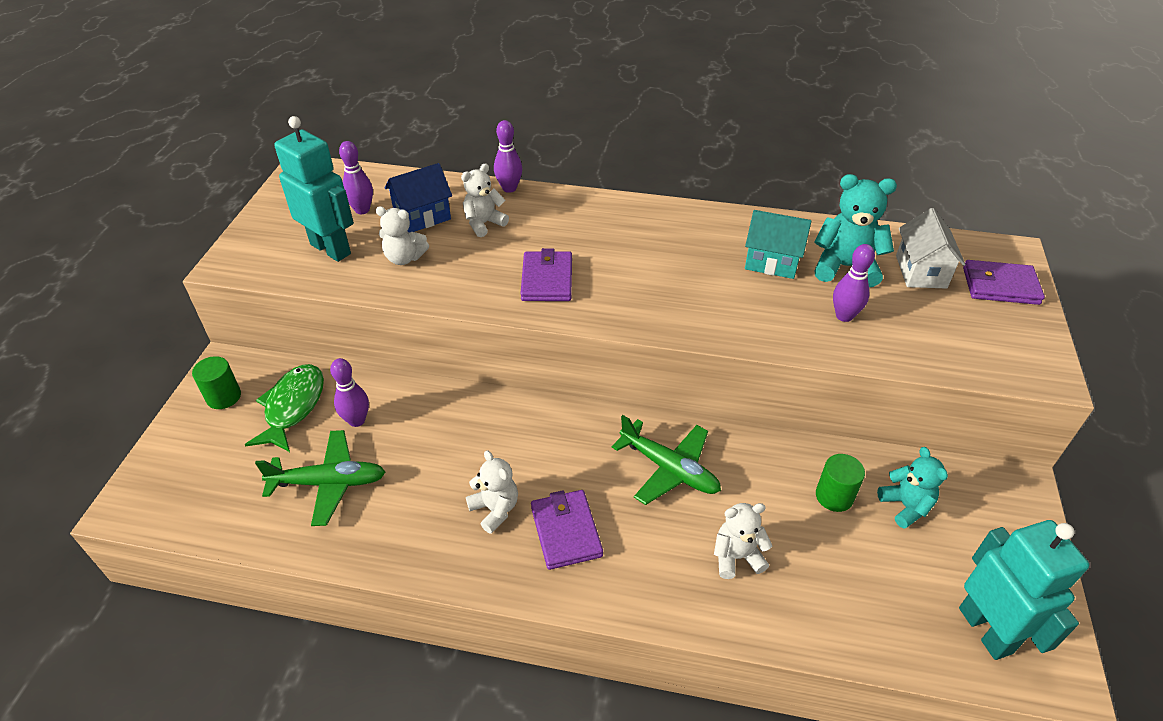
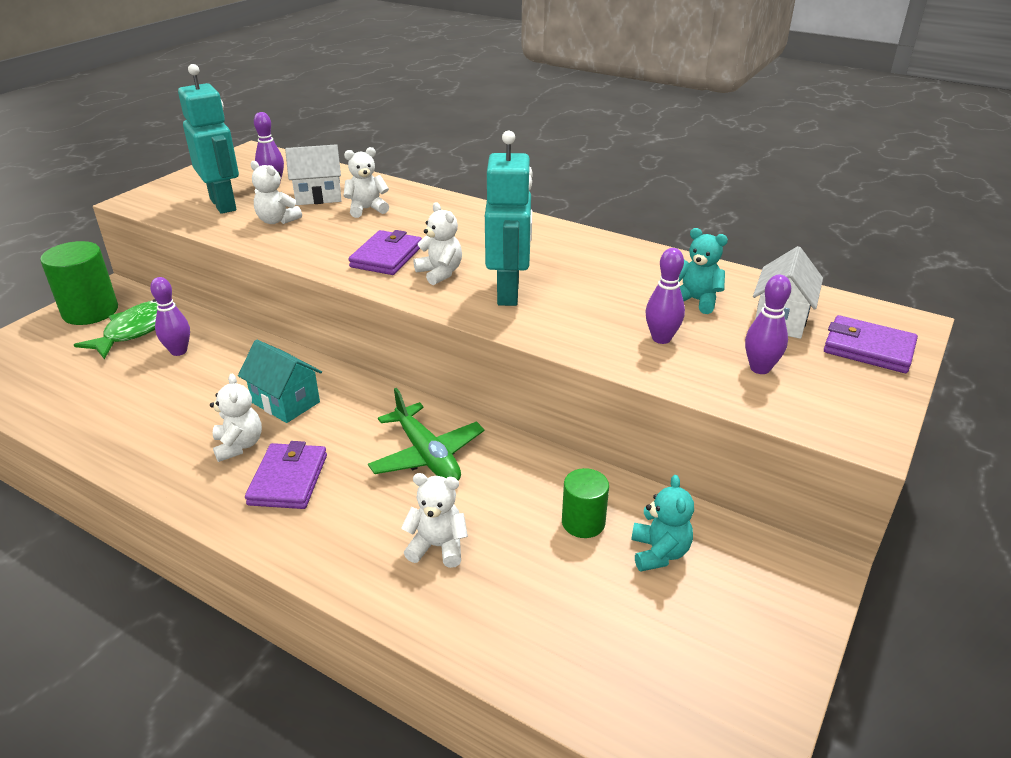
camera: 20 degrees right, 10 degrees down
green cylinder [192,356,241,409] -> green cylinder [40,241,118,325], size x1.69
green plane [255,430,385,526] -> none
blue house [385,163,452,233] -> white house [285,144,341,205]
purple bowling pin [494,120,522,193] -> purple bowling pin moved to [745,275,791,374]
turquoise house [745,210,812,279] -> turquoise house moved to [238,340,322,423]
turquoise teddy bear [814,174,897,287] -> turquoise teddy bear [679,228,728,314], size x0.66
turquoise robot [959,520,1089,660] -> turquoise robot moved to [485,130,532,306]
none -> white teddy bear [414,202,462,285]

